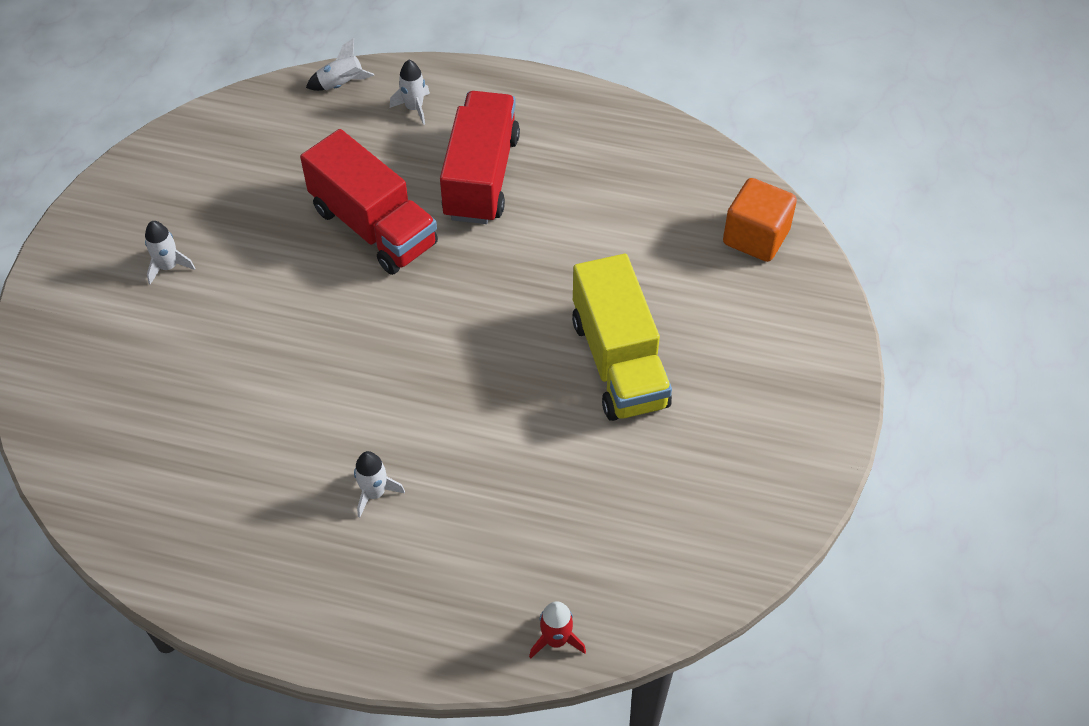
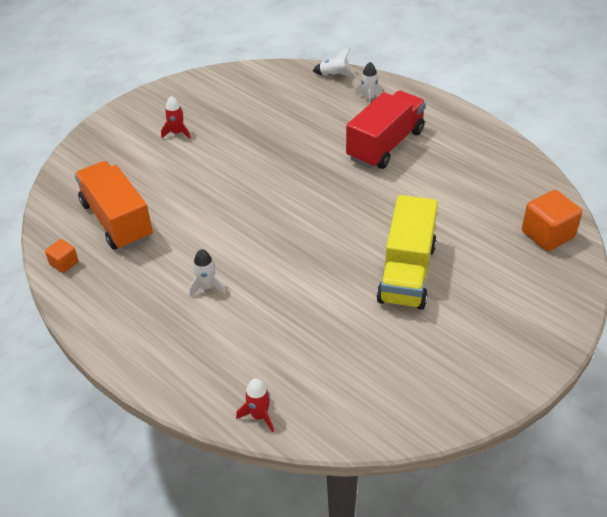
camera: 30 degrees right, 10 degrees down
white rocket [145,221,195,285] -> red rocket [161,96,191,139]
red truck [300,129,438,275] -> none
none -> orange cube [45,239,78,273]
none -> orange truck [74,161,153,250]

